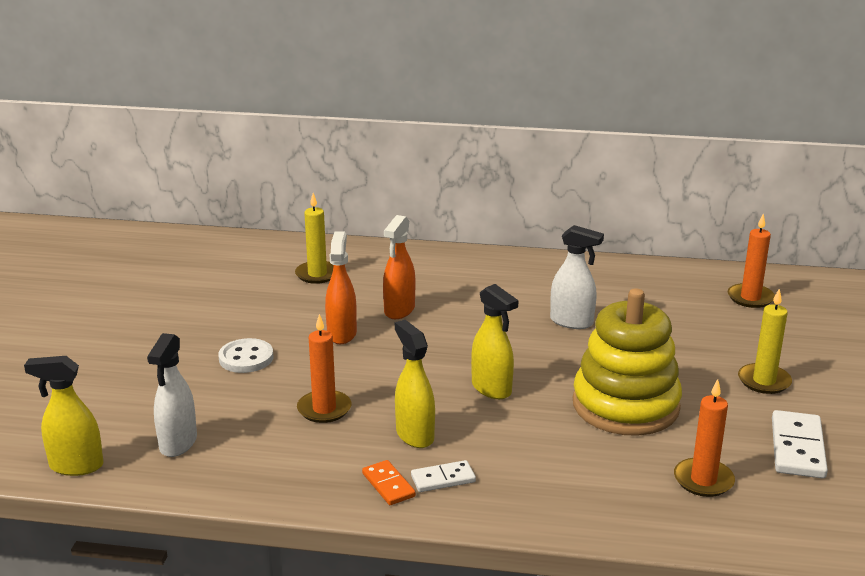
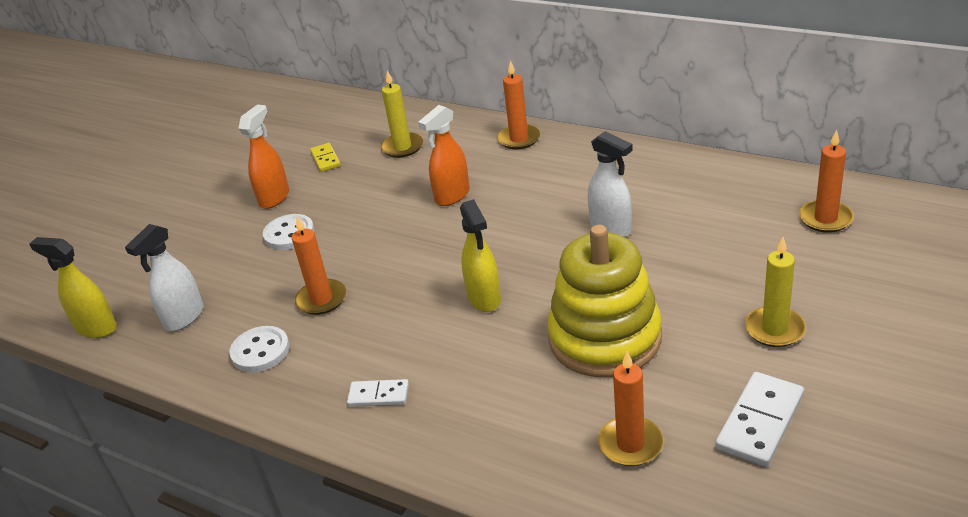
camera: 25 degrees right, 10 degrees up
orange spray bottle [325,231,357,344] -> orange spray bottle moved to [238,105,289,209]
orange domino [362,460,416,505] -> none
yellow spray bottle [395,320,435,448] -> none
none -> white button [230,326,290,372]
none -> yellow domino [310,143,341,172]
none -> orange candle [497,60,541,149]

